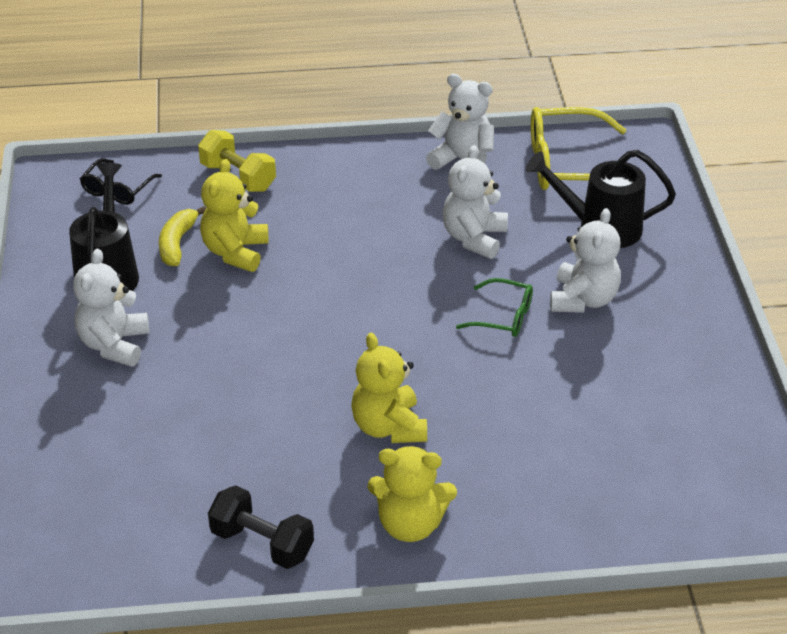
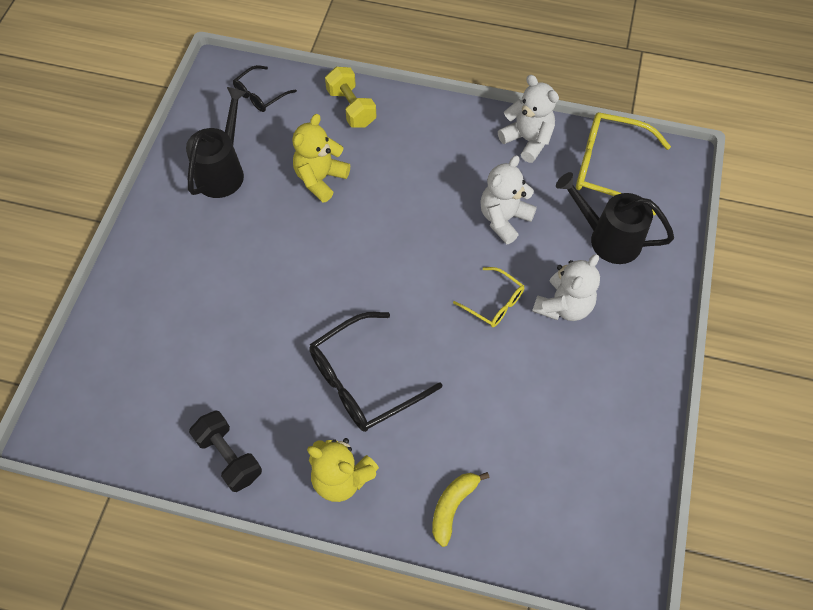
camera: 20 degrees right, 20 degrees up
white teddy bear [73,249,149,367] -> none
yellow banana [159,206,206,266] -> yellow banana moved to [432,472,490,547]
yellow teddy bear [351,333,427,443] -> black glasses [309,312,442,432]
green glasses [456,278,533,337] -> yellow glasses [453,267,524,327]

